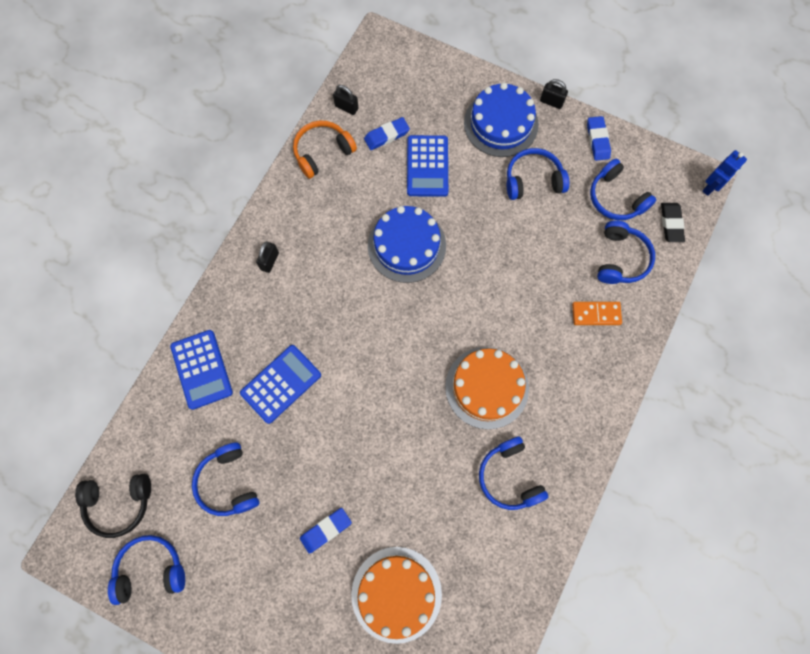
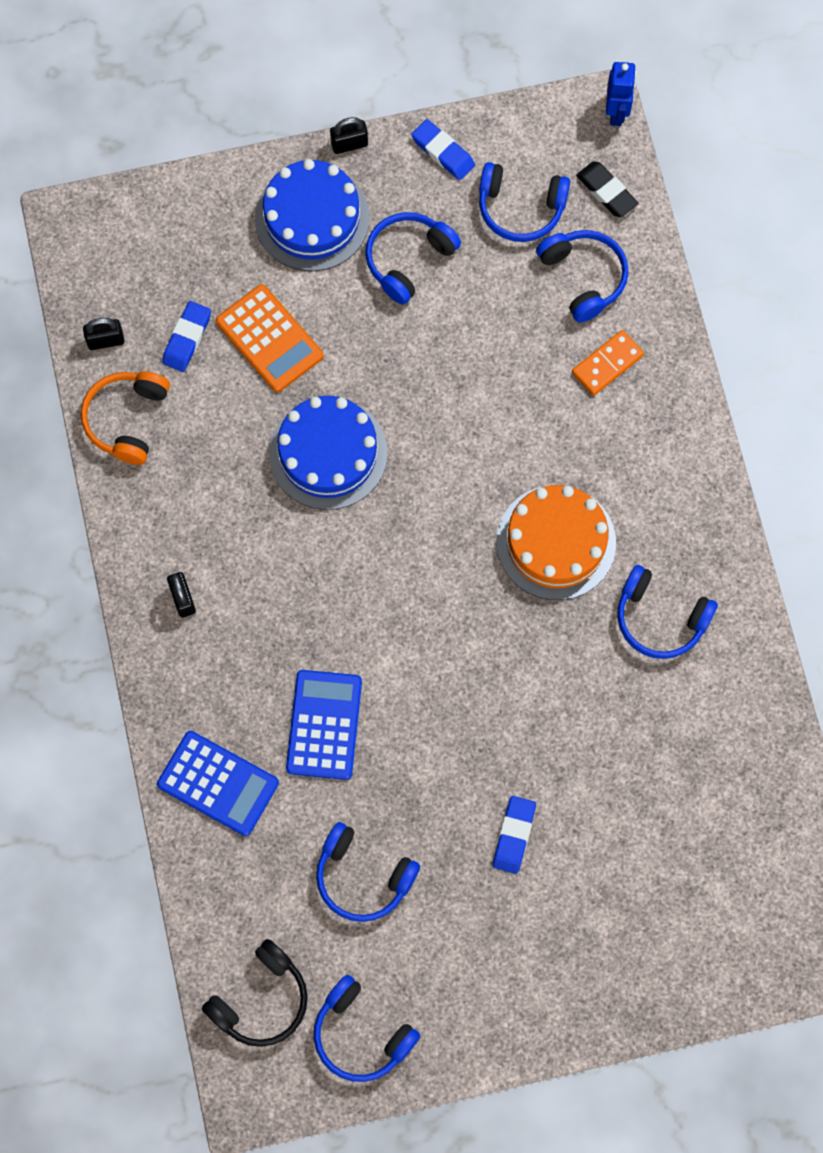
camera: 40 degrees left, 0 degrees up
blue headphones [108,535,185,605] -> blue headphones turned 90 degrees counterclockwise [314,975,420,1082]
orange cake [351,547,442,644] -> none
blue calculator [407,135,448,197] -> orange calculator [216,284,324,392]

